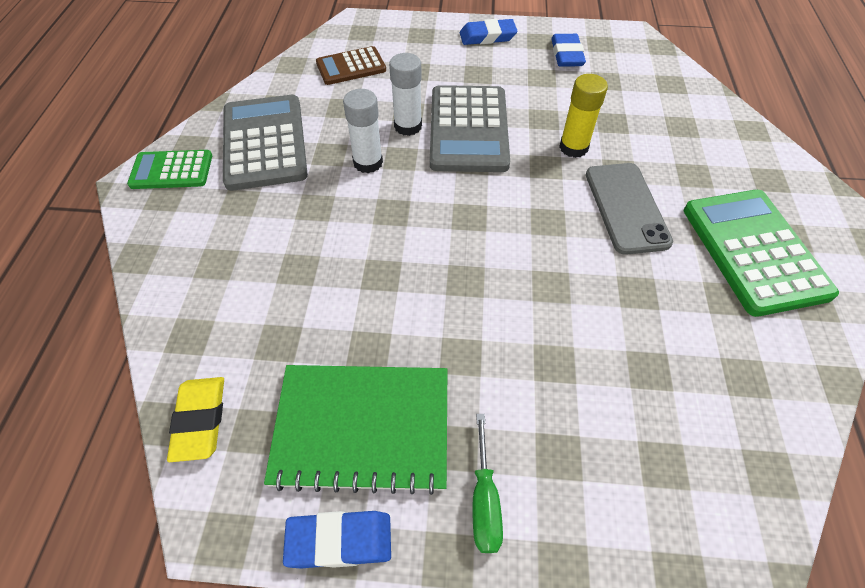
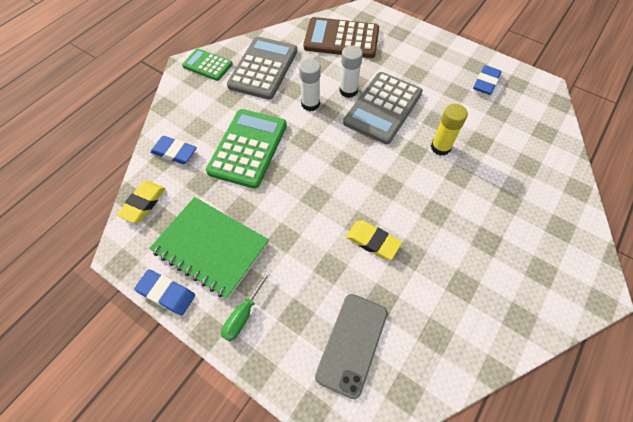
camera: 30 degrees right, 5 degrees up
brown calculator [316,46,386,85] -> brown calculator [304,17,379,58], size x1.70
blue eraser [460,19,517,45] -> blue eraser moved to [150,136,197,164]
grey phone [586,163,673,255] -> grey phone moved to [315,294,388,399]
green calculator [684,190,839,317] -> green calculator moved to [206,109,287,189]
none -> yellow eraser [346,220,402,260]

